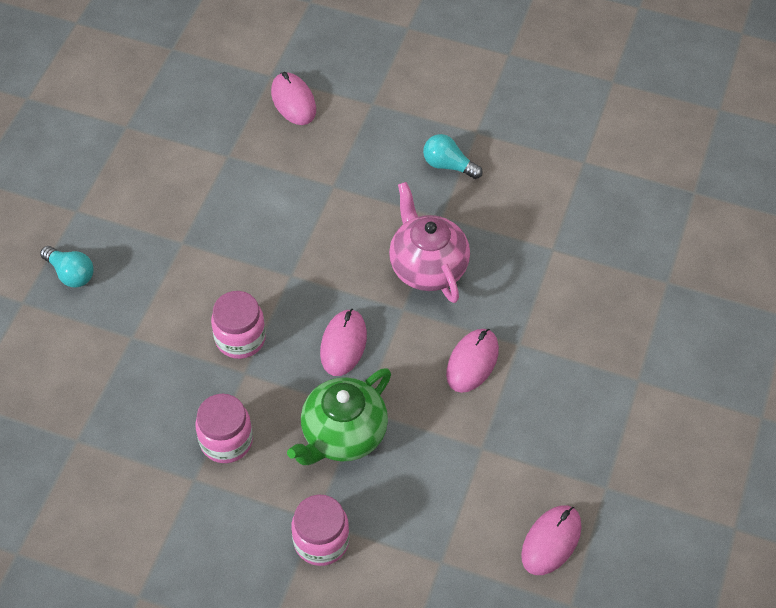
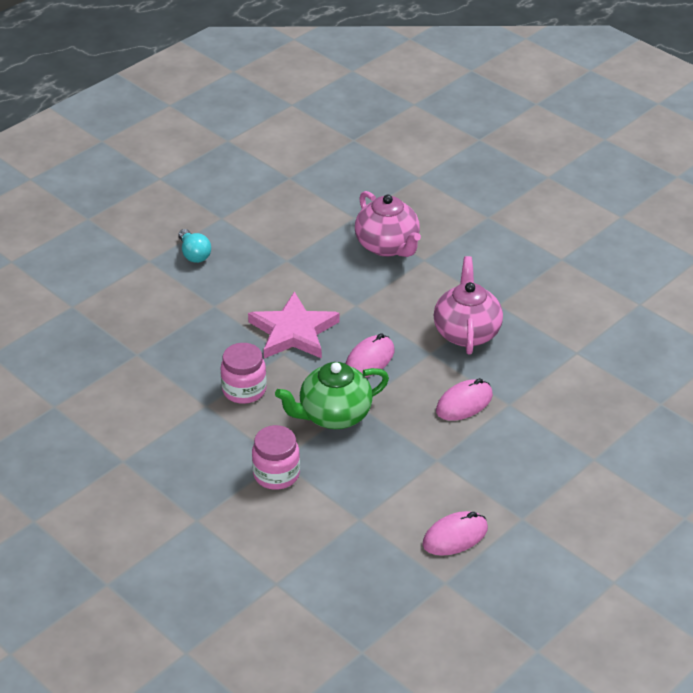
camera: 25 degrees right, 15 degrees down
pink jar [211,291,266,359] -> pink star [248,291,340,359]
pink mouse [271,72,316,125] -> none
turquoise light bulb [423,134,483,179] -> none
none -> pink teapot [355,191,421,257]

